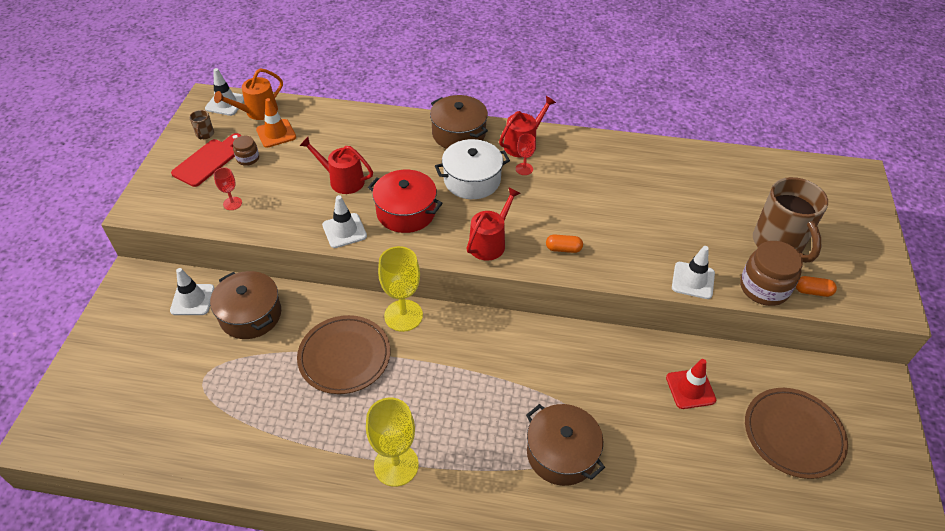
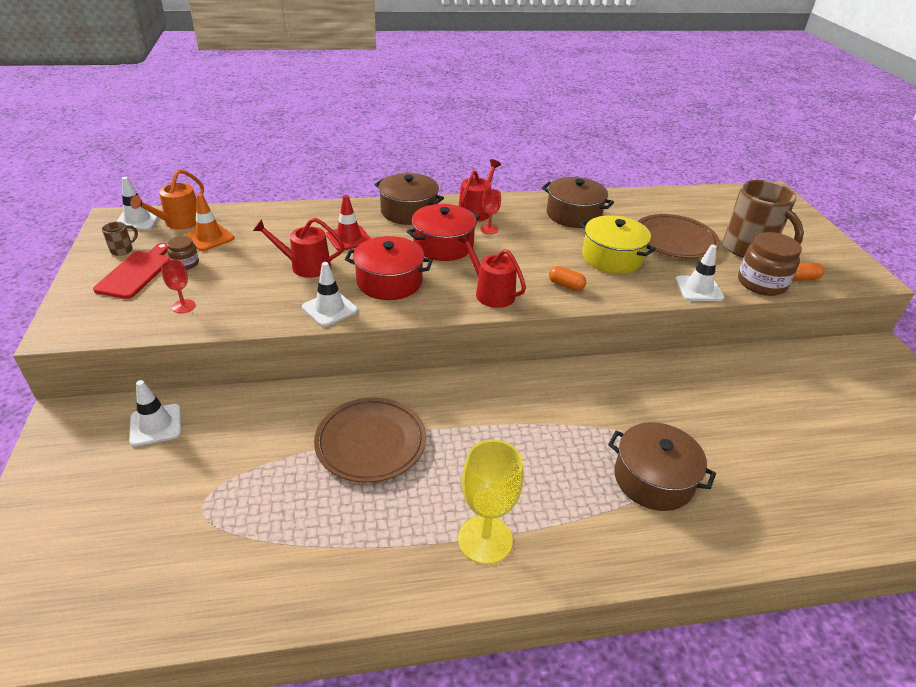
camera: 20 degrees left, 10 degrees down
brown mug [189,110,214,140] -> brown mug turned 120 degrees counterclockwise [102,222,138,256]
brown pot [210,271,281,339] -> brown pot moved to [542,177,614,228]
yellow goblet [378,246,423,332] -> none
white pot [435,139,510,199] -> red pot [407,204,480,261]
red watering can [466,187,520,261] -> red watering can turned 60 degrees counterclockwise [457,232,526,308]
orange capsule [546,235,583,253] -> orange capsule turned 45 degrees clockwise [549,266,586,291]
red traffic cone [666,359,716,409] -> red traffic cone moved to [326,195,371,250]
brown plate [745,388,848,479] -> brown plate moved to [637,214,720,258]
none -> yellow pot [580,215,656,274]

